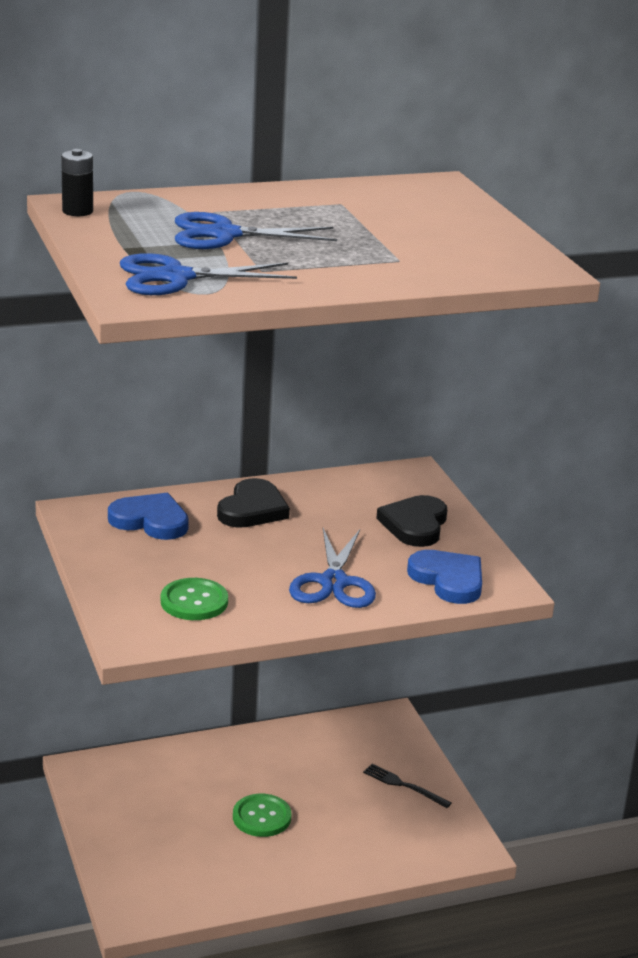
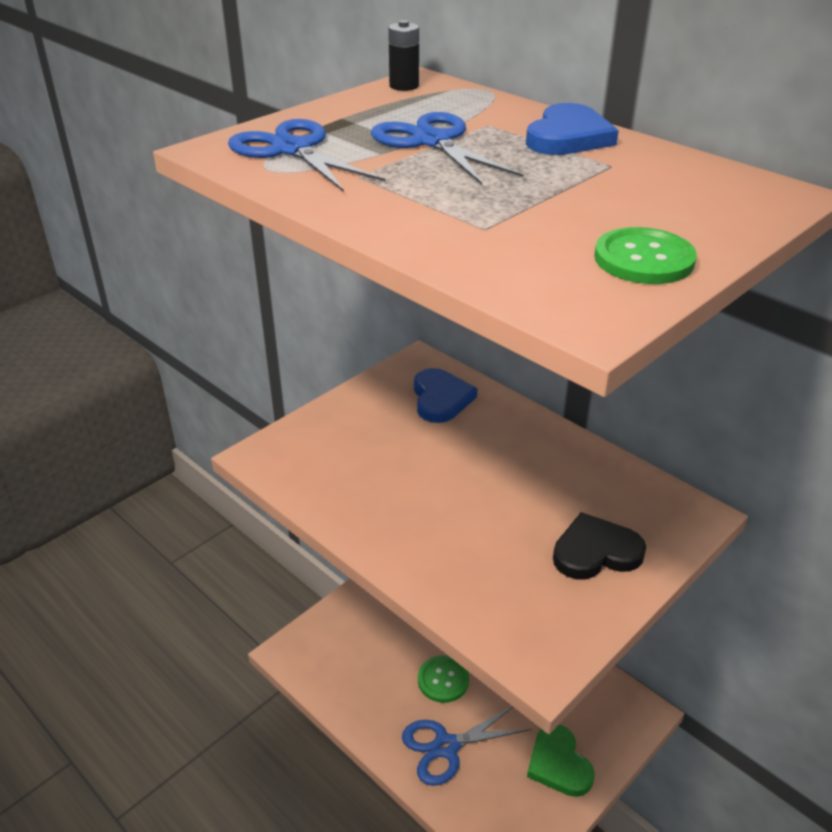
camera: 65 degrees right, 10 degrees up
green button [161,578,228,620] -> green button moved to [594,227,697,284]
black heart [217,478,290,528] -> none
blue scissors [289,528,376,608] -> blue scissors moved to [402,706,531,786]
black fork [363,764,451,808] -> green heart [527,725,595,797]
blue heart [407,550,482,604] -> blue heart moved to [526,103,619,155]

